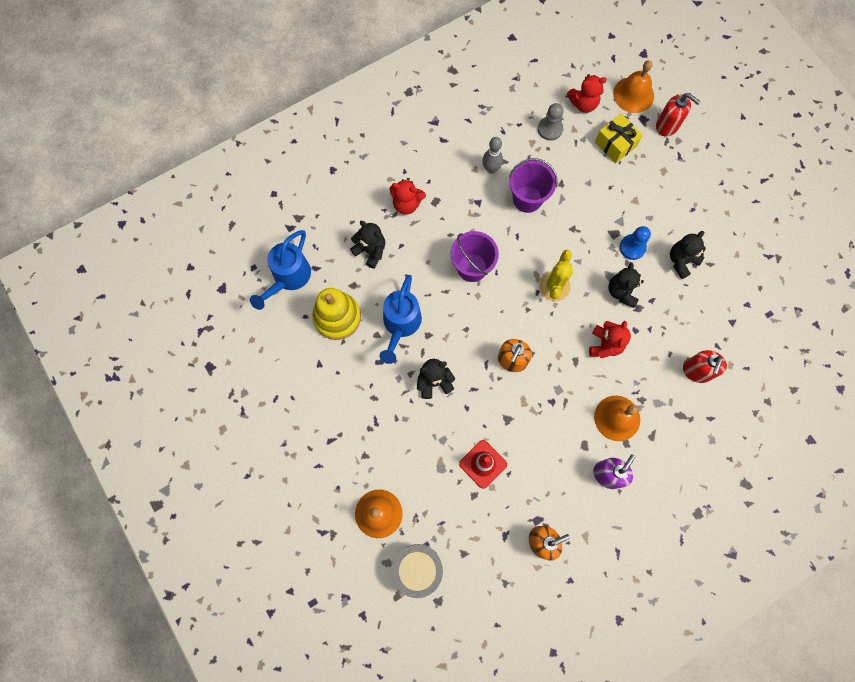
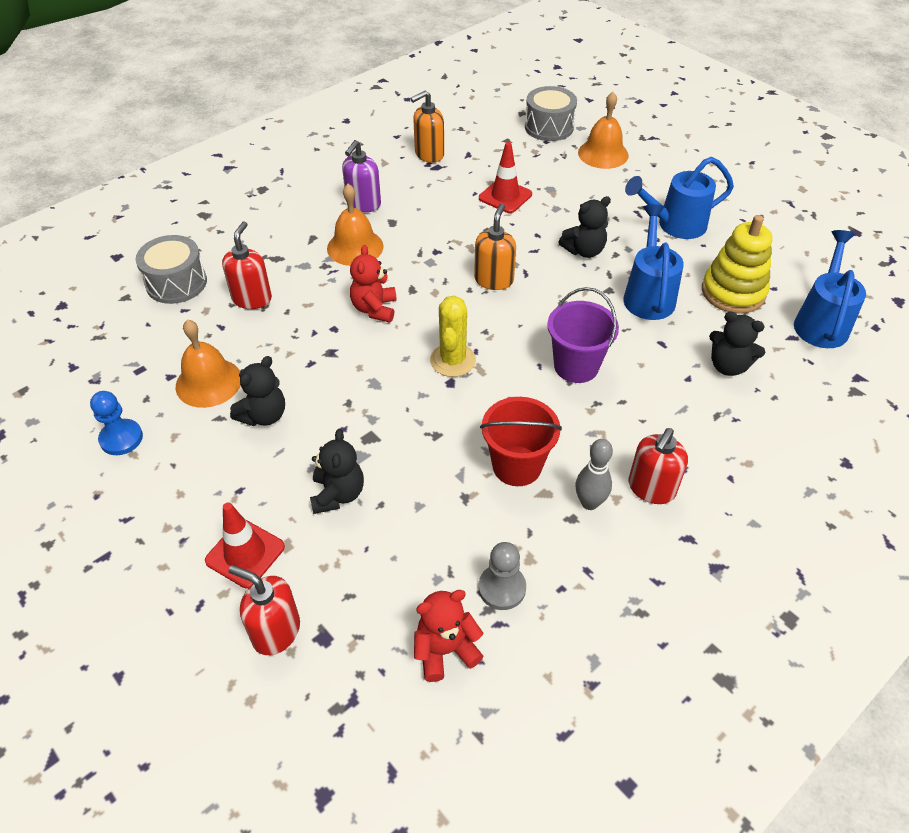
camera: 170 degrees right, 25 degrees down
red teddy bear [389,178,426,215] -> none
purple bucket [509,158,558,213] -> red bucket [480,397,562,486]
yellow gift [595,114,643,163] -> none
black teddy bear [608,263,644,308] -> black teddy bear moved to [310,429,364,514]
orange bell [613,60,654,113] -> orange bell moved to [175,319,241,408]
blue pawn [620,226,651,260] -> blue pawn moved to [90,391,143,455]
none -> grey drum [136,235,207,304]
none -> red traffic cone [205,502,285,589]
none -> blue watering can [625,157,734,239]
none -> red soap dispenser [629,428,688,504]

